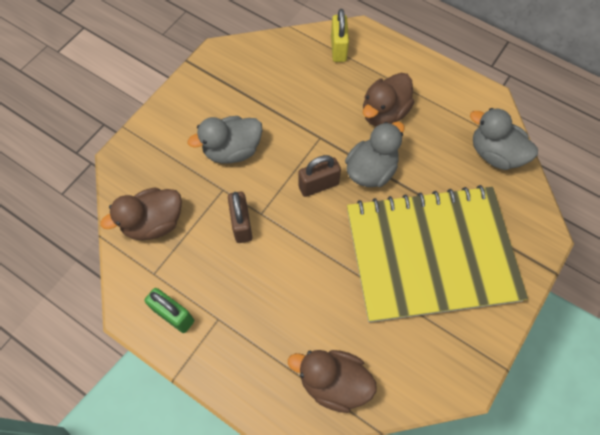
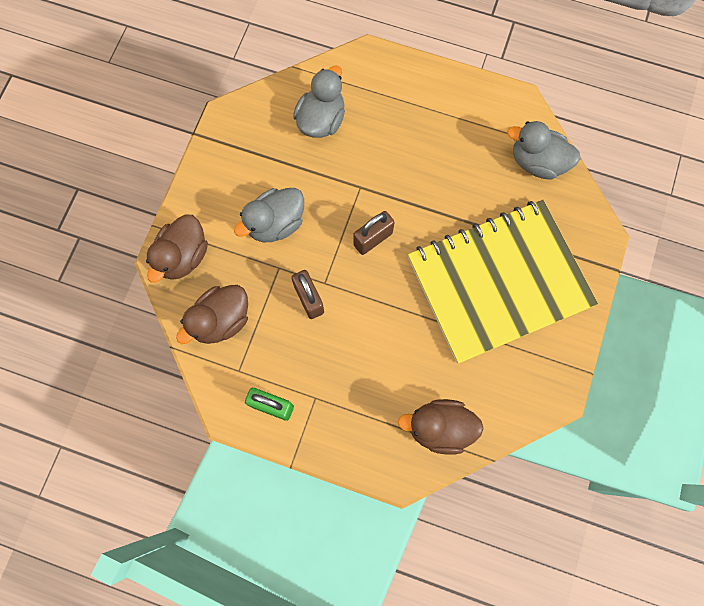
camera: 15 degrees left, 10 degrees up
yellow padlock [331,9,349,62] -> none
grey duck [345,122,405,187] -> grey duck moved to [293,65,345,138]
brown duck [363,73,414,126] -> brown duck moved to [146,214,208,283]

